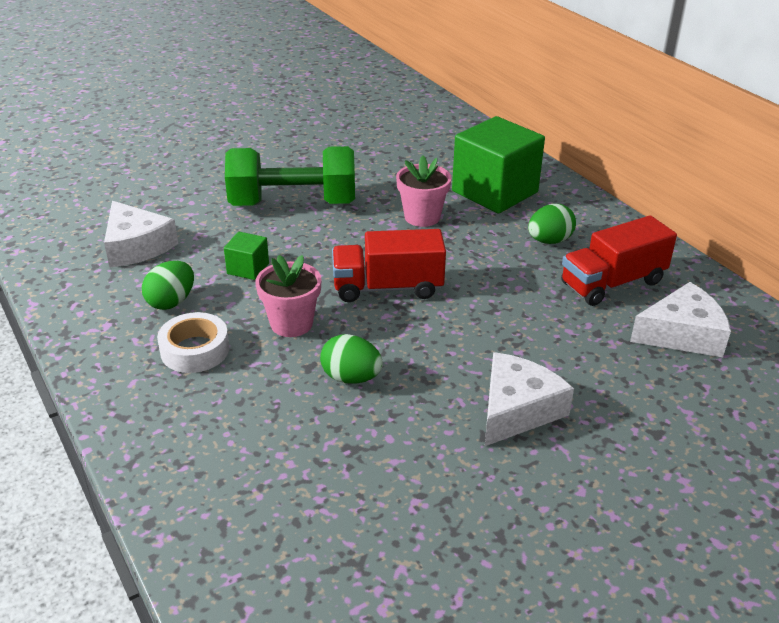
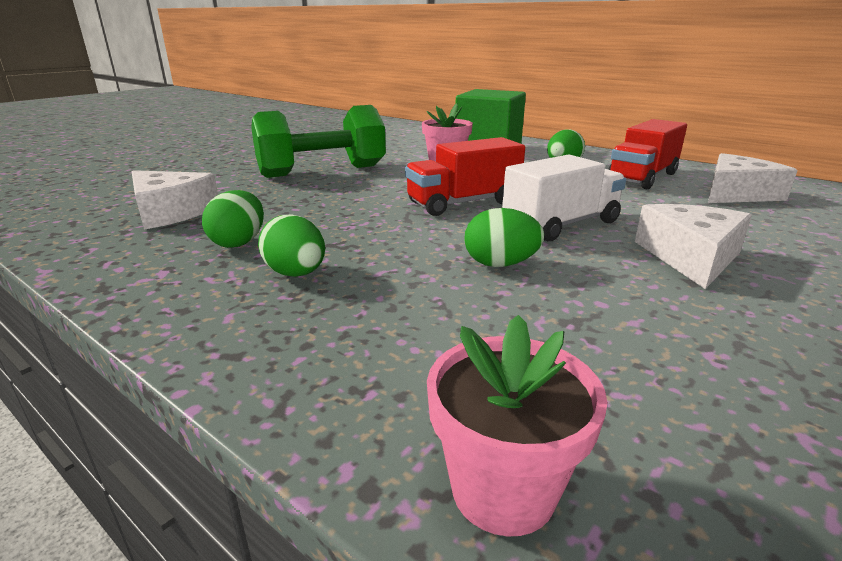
camera: 20 degrees left, 10 degrees down
white tape [157,312,229,373] -> green egg [258,214,325,277]
green cube [224,232,269,280] -> none
pink flower pot [256,255,321,337] -> pink flower pot moved to [427,315,607,536]
none -> white truck [502,154,626,241]

